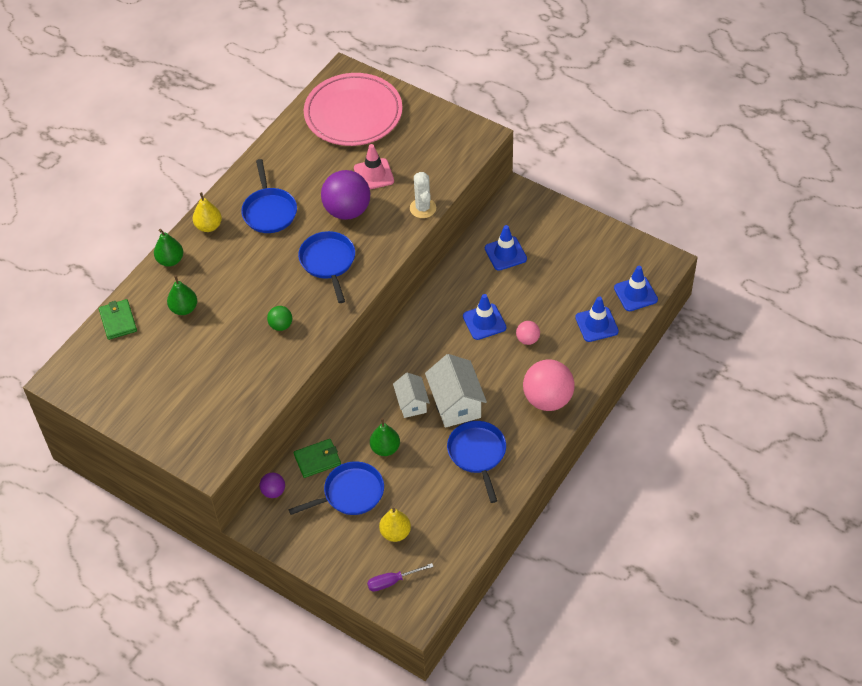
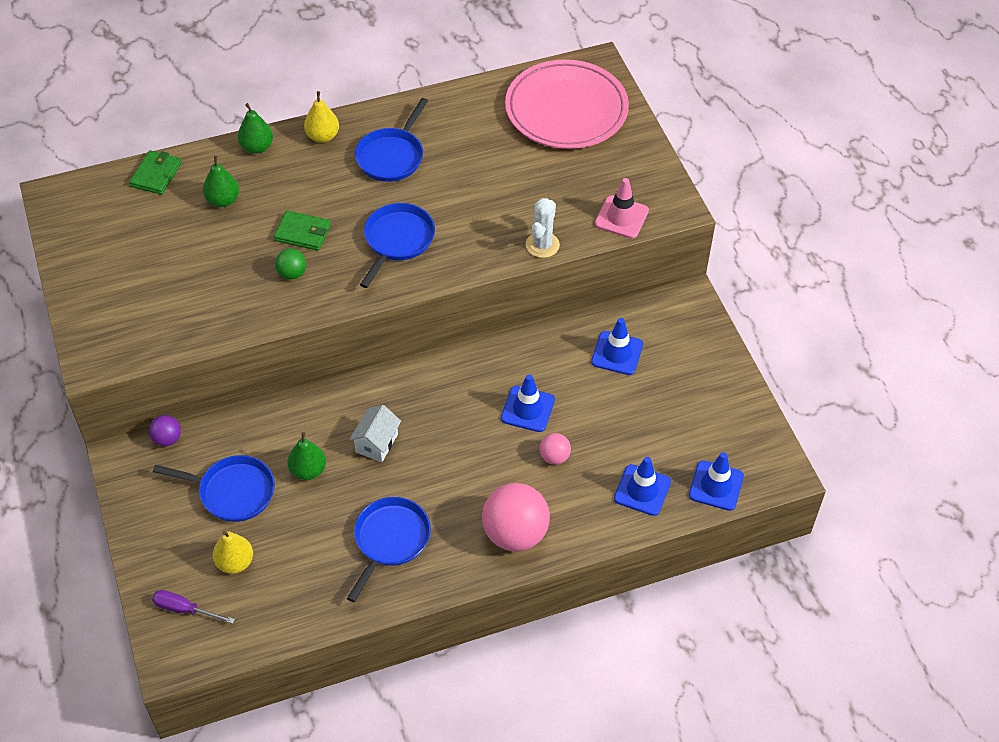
camera: 35 degrees right, 0 degrees up
green wallet [294,439,341,478] -> green wallet moved to [274,210,331,251]
purple ball [321,170,370,220] -> none
pink traffic cone [354,144,394,189] -> pink traffic cone moved to [595,178,649,239]
white house [425,354,487,428] -> none

